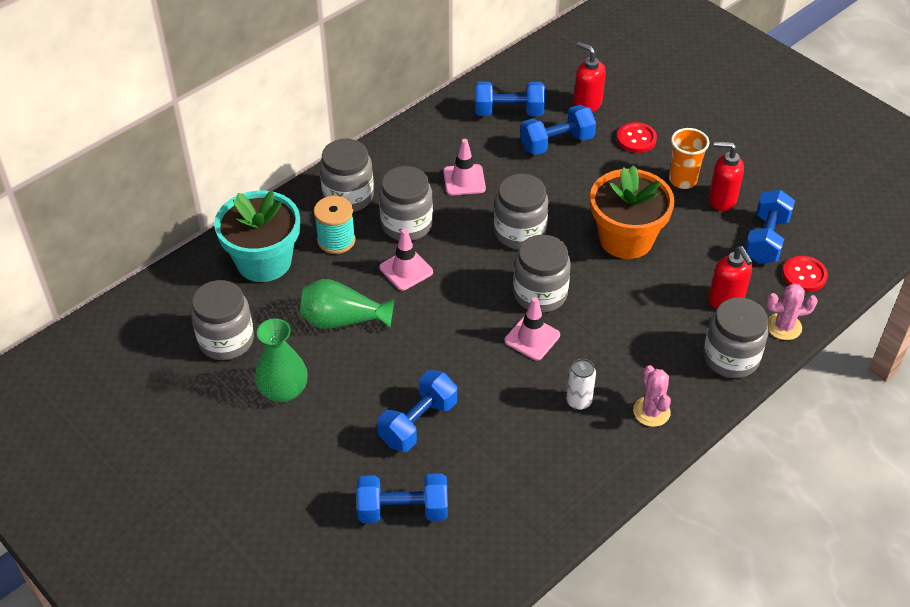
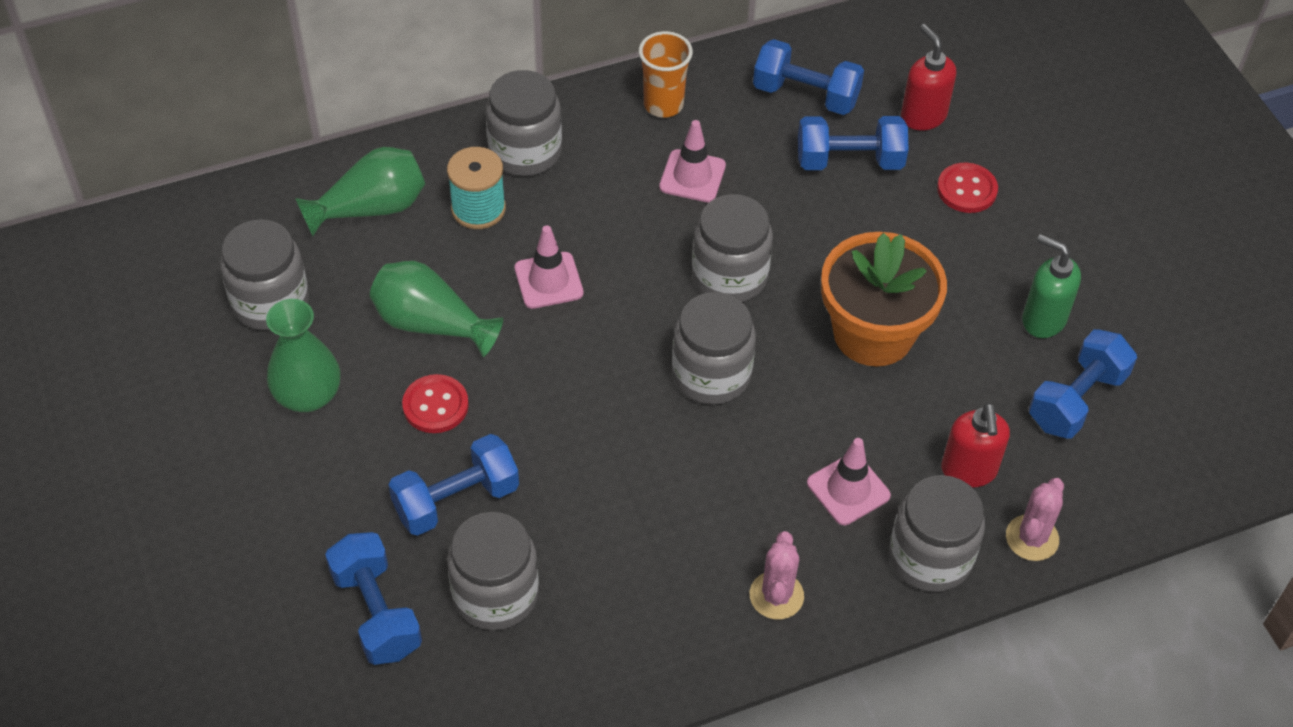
camera: 20 degrees right, 5 degrees up
turquoise flower pot [214,190,300,282] -> green vase [295,147,425,236]
blue dumbbell [357,474,448,523] -> blue dumbbell turned 45 degrees clockwise [325,532,422,665]
grey jar [379,166,433,241] -> grey jar moved to [447,512,539,630]
pink traffic cone [504,297,560,361] -> pink traffic cone moved to [807,438,891,525]
white can [566,359,596,410] -> none
orange cup [669,128,710,189] -> orange cup moved to [639,31,693,118]
red soap dispenser [709,142,744,211] -> green soap dispenser [1022,234,1081,338]
pink cactus [766,283,818,340] -> pink cactus turned 75 degrees counterclockwise [1006,478,1064,561]
red button [782,256,828,292] -> red button moved to [402,374,469,433]

